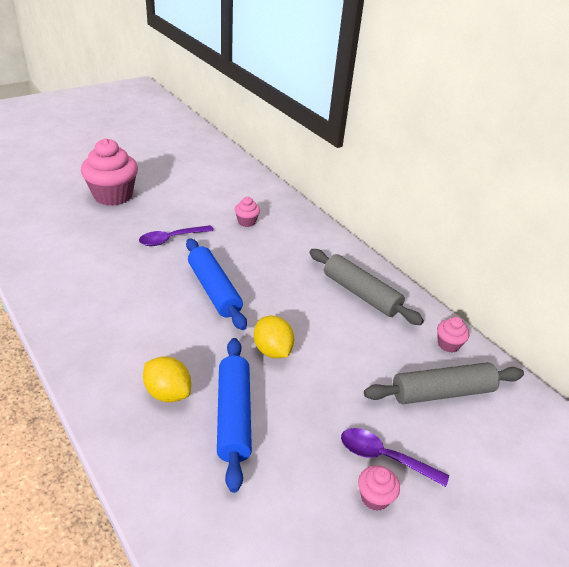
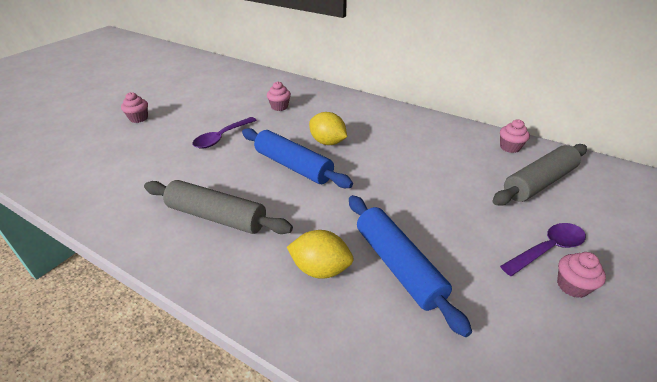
camera: 20 degrees left, 0 degrees up
pink cupcake [81,138,138,206] -> pink cupcake [121,92,148,123], size x0.46
yellow lemon [254,316,294,358] -> yellow lemon moved to [309,112,347,145]
grey rolling pin [309,249,424,325] -> grey rolling pin moved to [144,180,293,234]
purple spoon [341,428,449,487] -> purple spoon turned 150 degrees clockwise [500,223,586,276]

